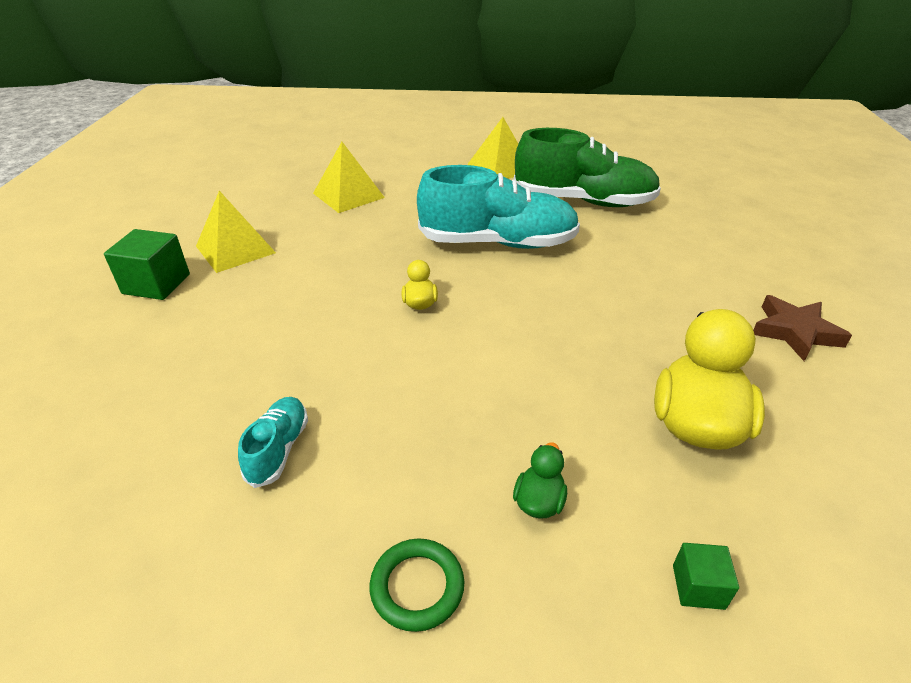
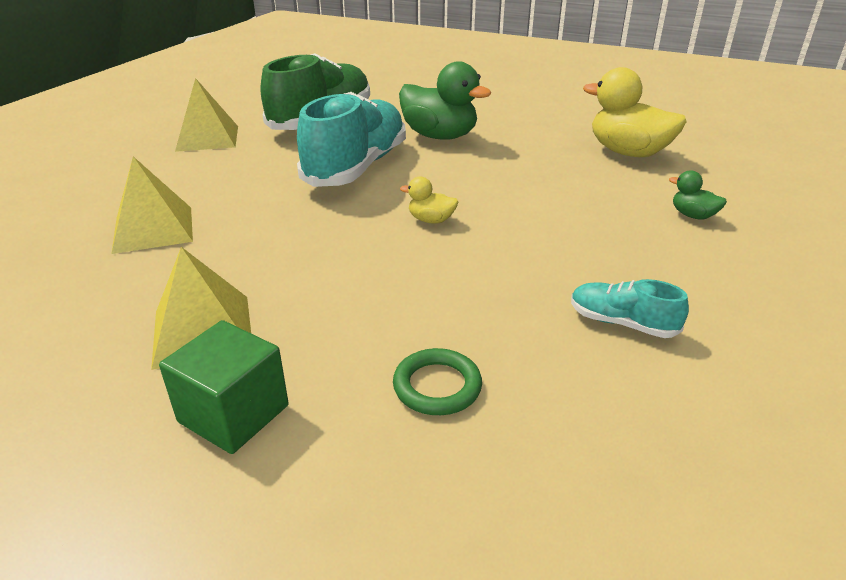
camera: 70 degrees left, 5 degrees down
green ring [370,539,465,632] -> green ring moved to [393,348,482,415]
green cube [673,543,739,610] -> none
brown star [753,295,852,361] -> none
none -> green duck [399,61,491,140]

